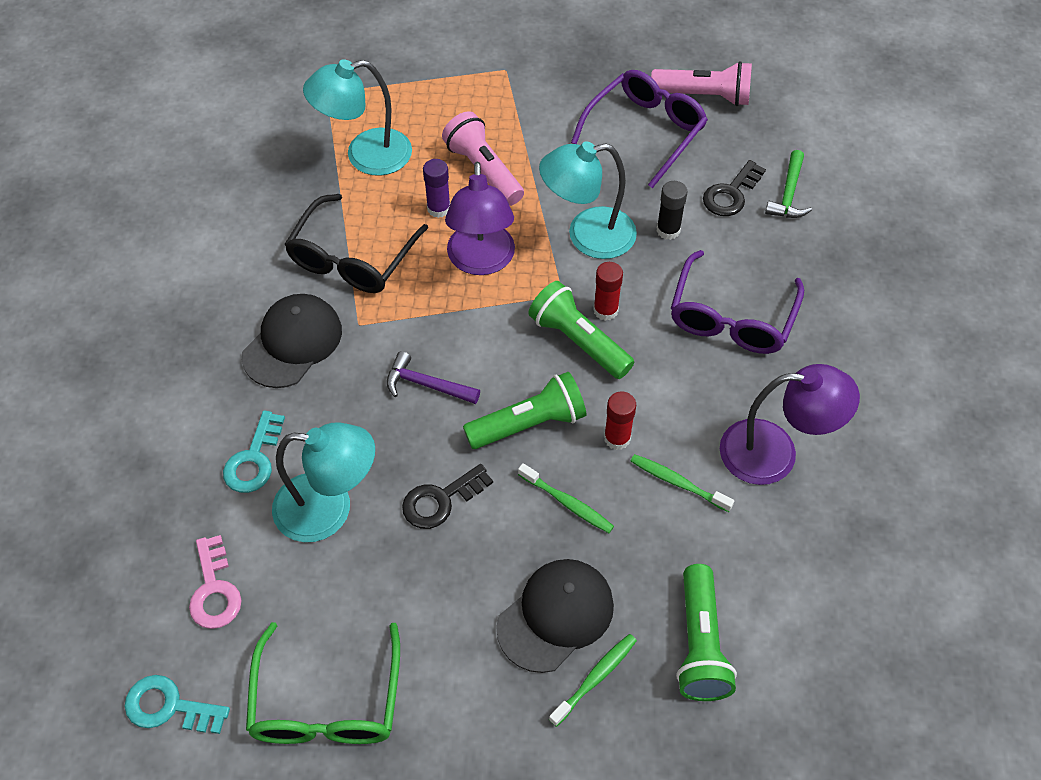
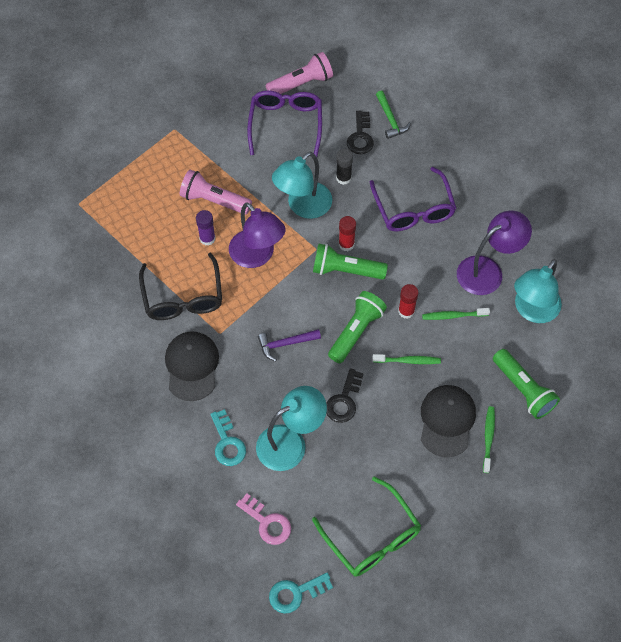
camera: 35 degrees left, 5 degrees up
turquoise lamp [303,59,412,176] -> turquoise lamp moved to [514,259,562,323]

